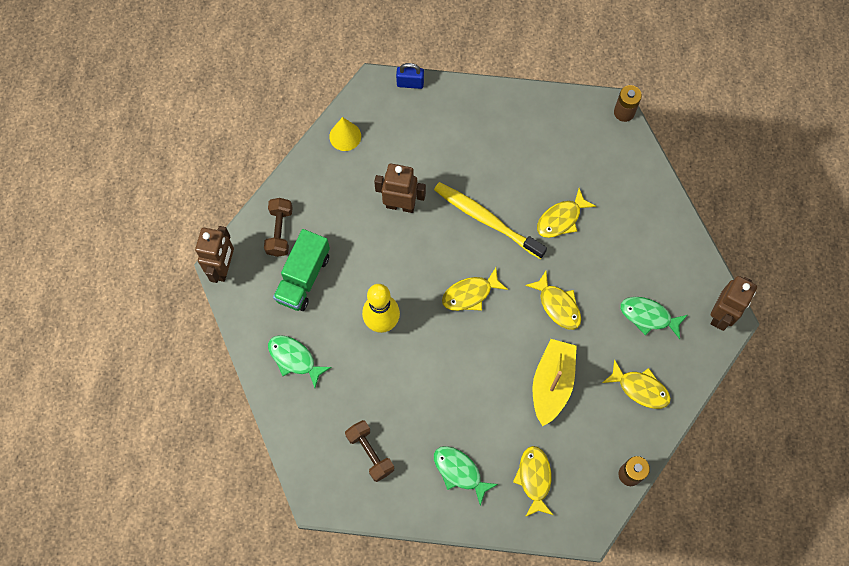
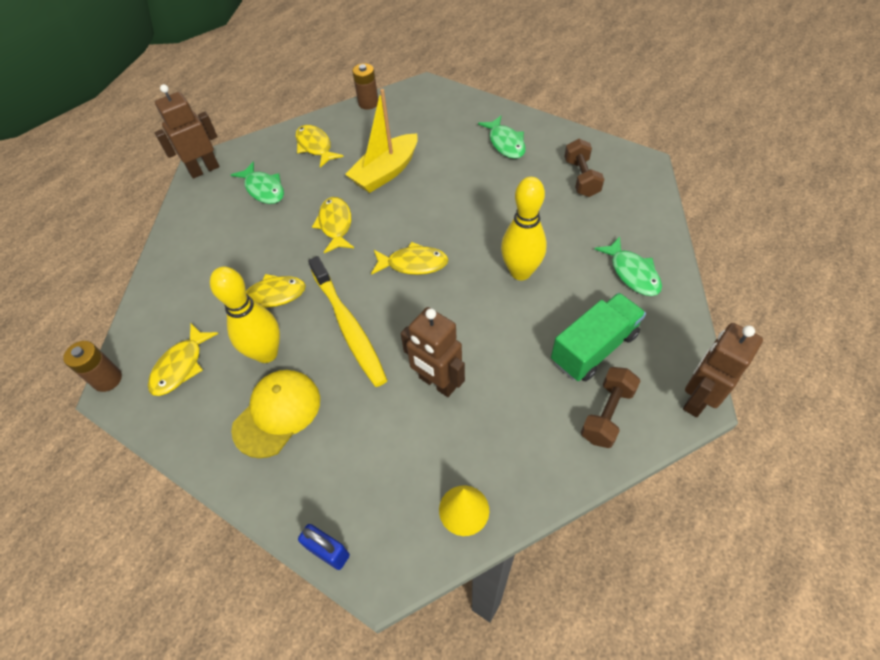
camera: 150 degrees left, 15 degrees down
yellow fish [513,446,553,517] -> yellow fish moved to [148,324,218,396]
none -> yellow bowling pin [210,267,280,363]
none -> yellow cap [231,370,320,458]

